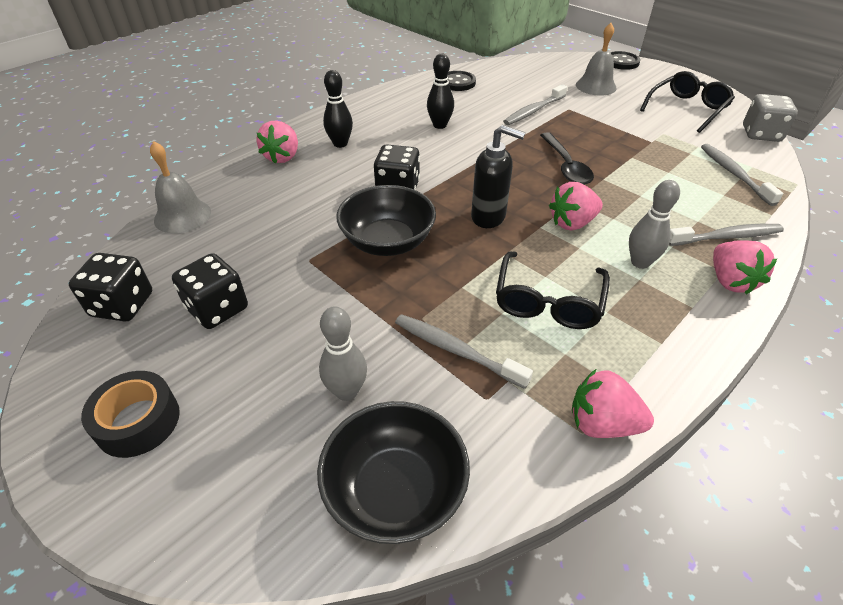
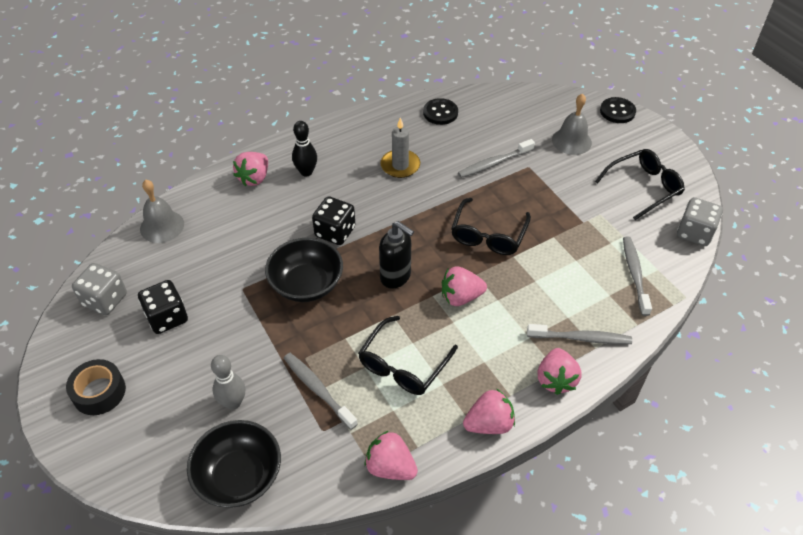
camera: 15 degrees right, 5 degrees up
black dice [69,253,152,321] -> grey dice [72,263,127,315]
black bowling pin [427,54,454,129] -> grey candle [380,117,420,178]
black spoon [540,132,594,185] -> black glasses [451,198,531,255]
grey bowling pin [629,180,680,269] -> none
none -> pink strawberry [463,389,515,434]

